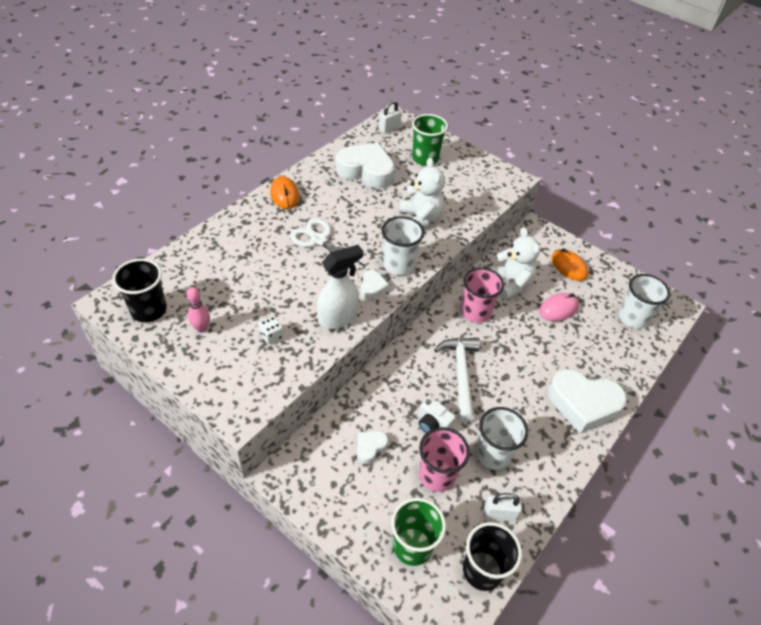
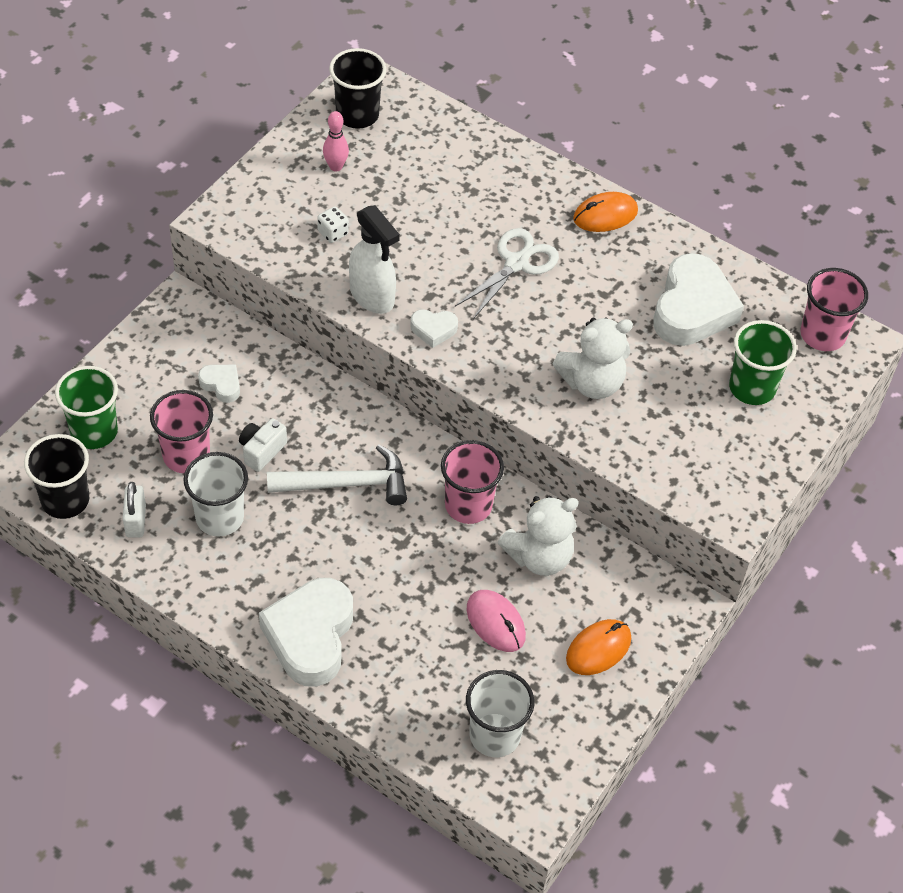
camera: 85 degrees right, 5 degrees up
white padlock [379,100,402,133] -> pink cup [800,268,868,351]
white cup [381,216,424,275] -> none

